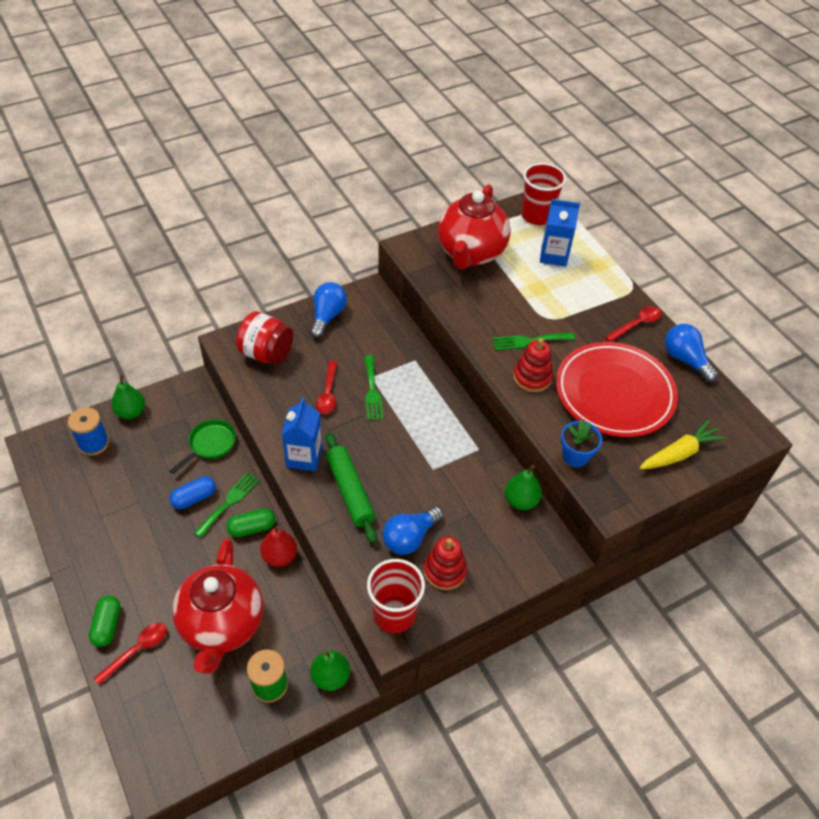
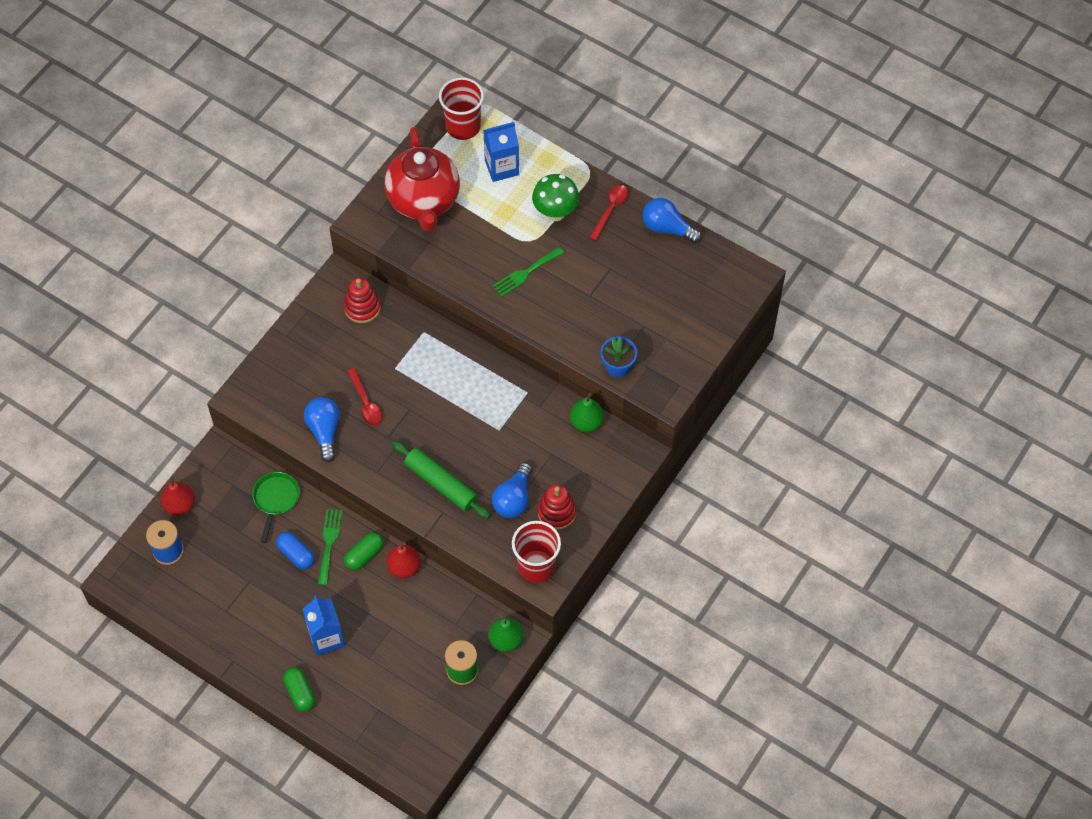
camera: 25 degrees left, 10 degrees up
red spoon [94,623,167,685] -> none
green pear [111,375,145,419] -> red pear [161,477,195,515]
blue capsule [169,476,216,509] -> blue capsule turned 75 degrees counterclockwise [276,532,315,569]
red teapot [172,538,263,674] -> none
red jar [236,311,293,365] -> none
blue carton [282,397,322,471] -> blue carton moved to [303,596,345,656]
blue light bulb [310,282,347,338] -> blue light bulb moved to [304,397,340,462]
green fork [364,355,384,420] -> none
red stacking toy [513,338,553,392] -> red stacking toy moved to [344,278,381,323]
red plate [556,342,678,437] -> none
yellow carrot [639,420,726,469] -> none
none -> green mushroom [532,174,579,221]

